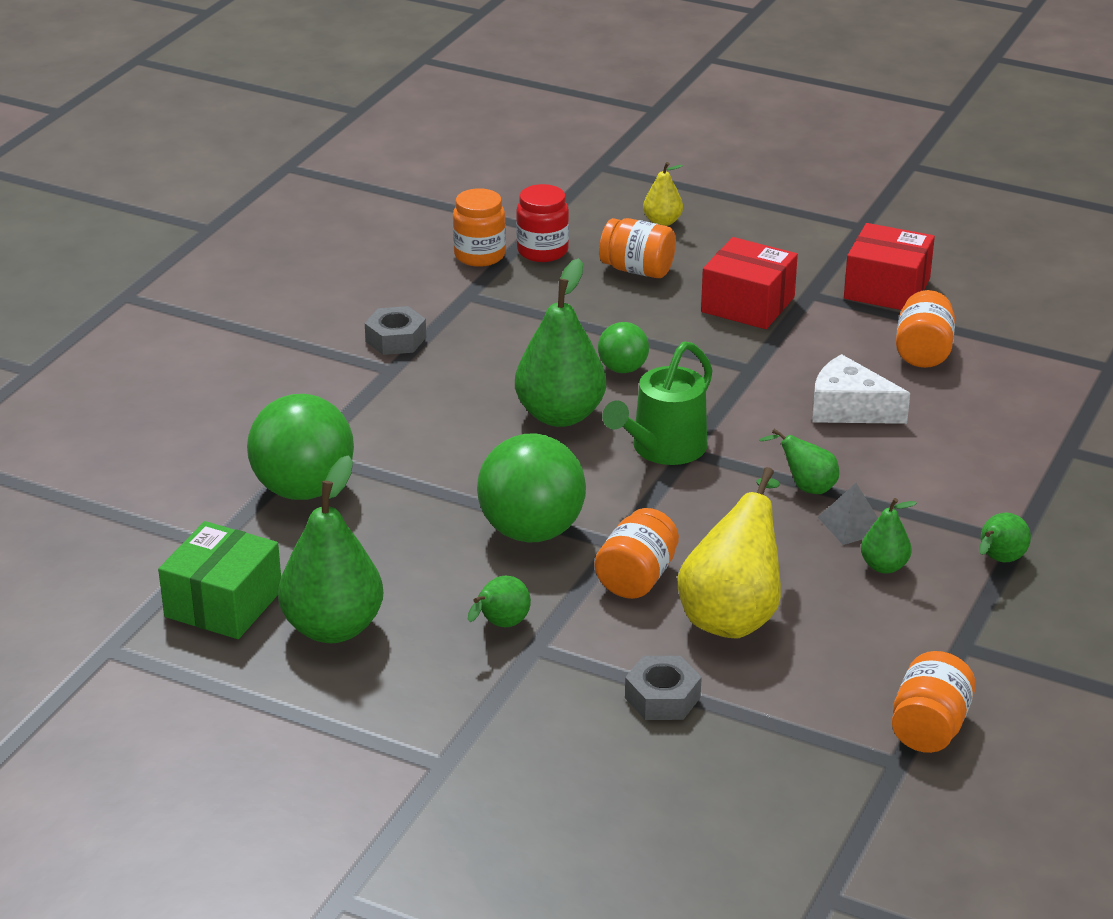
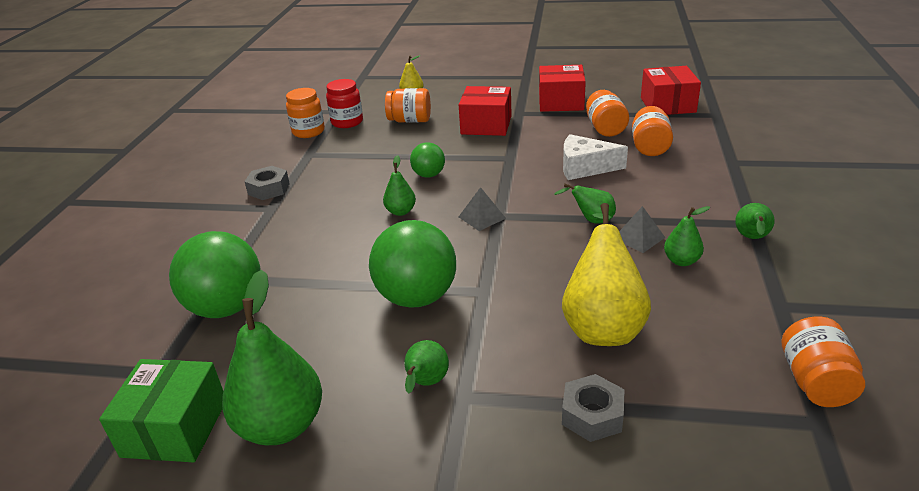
camera: 15 degrees left, 0 degrees up
green pear [515,258,606,427] -> green pear [383,155,416,216], size x0.50
orange jar [595,508,679,599] -> orange jar moved to [632,106,673,156]
green watering can [602,341,713,465] -> grey pyramid [459,187,506,231]
none -> red box [641,66,701,115]

